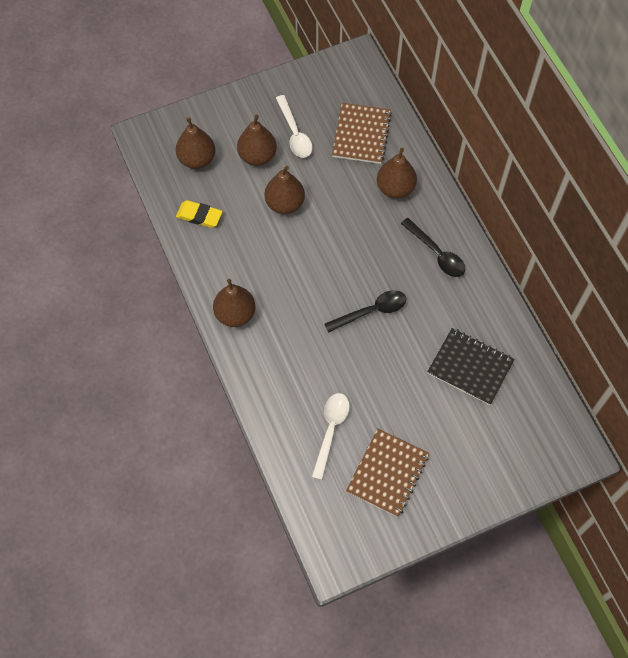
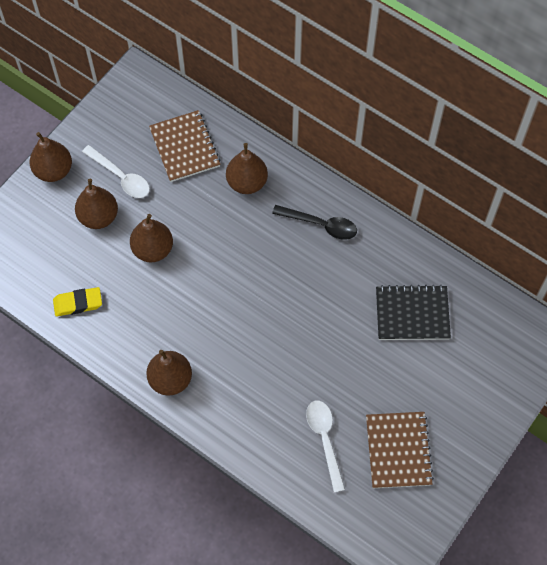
camera: 30 degrees left, 0 degrees up
brown pear [176,117,215,169] -> brown pear moved to [29,132,72,182]
black spoon [324,290,406,333] -> none

